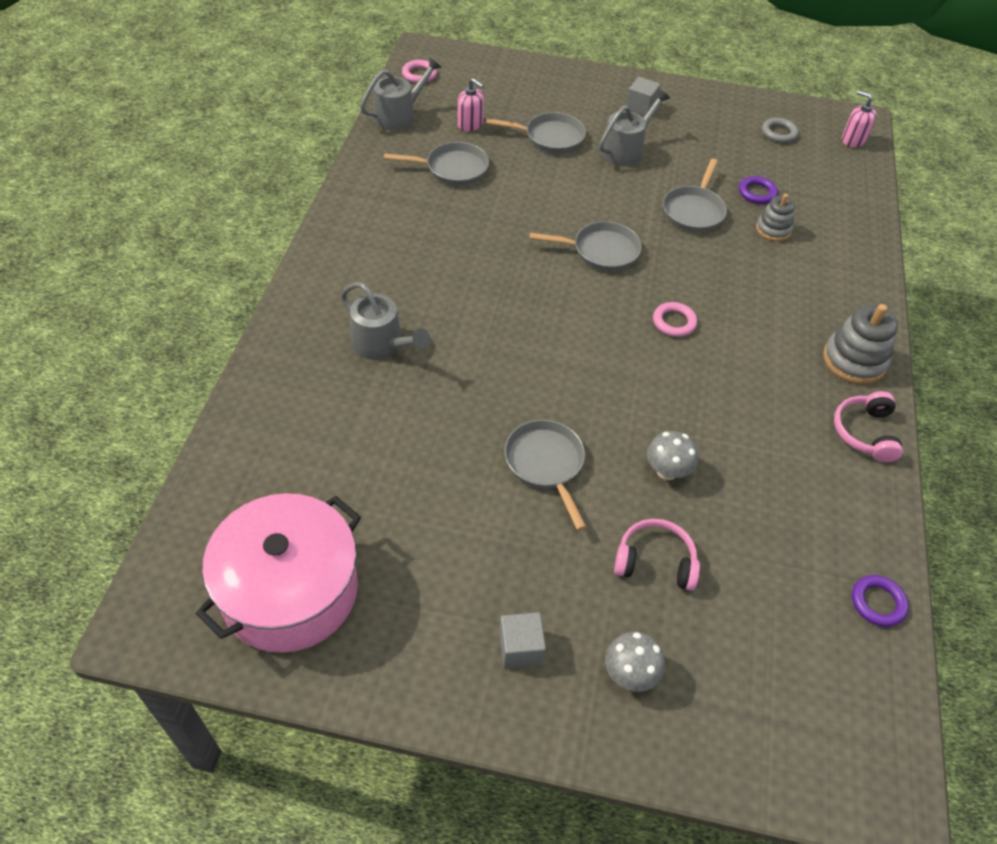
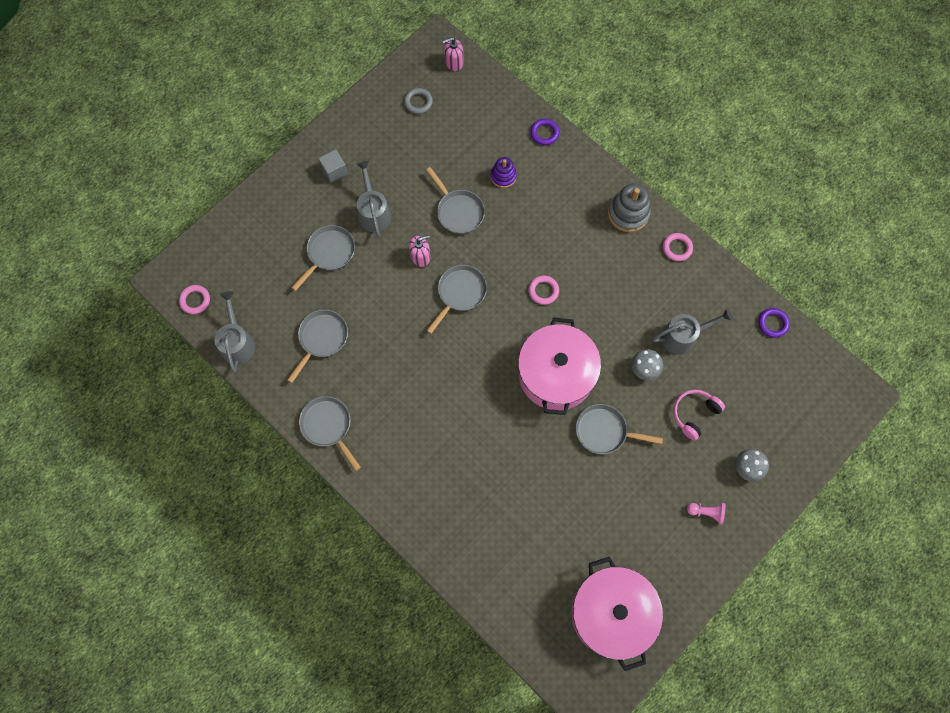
camera: 55 degrees left, 20 degrees up
grey watering can [341,282,430,360] -> grey watering can moved to [652,308,733,355]
pink soap dispenser [457,78,484,132] -> pink soap dispenser moved to [409,235,430,267]
grey cube [499,612,546,668] -> pink pawn [687,503,725,525]
purple ring [739,176,778,204] -> purple ring moved to [530,119,559,145]
grey stacking toy [756,194,795,241] -> purple stacking toy [491,157,517,188]
pink headphones [834,391,903,462] -> pink ring [663,233,693,261]
none -> grey pan [299,396,361,471]
none -> pink pot [518,317,601,415]

